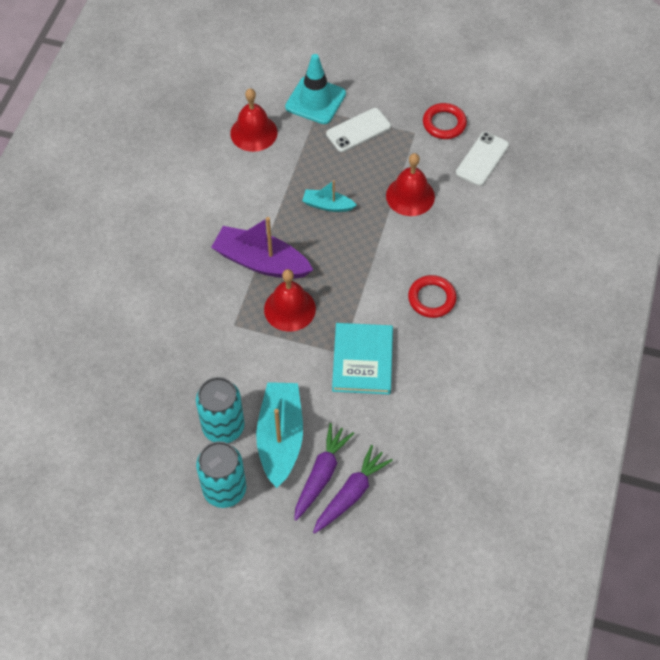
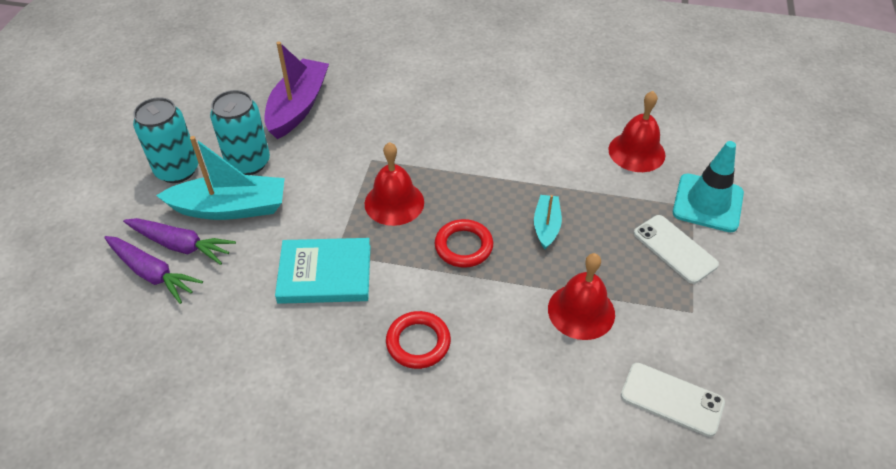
camera: 85 degrees right, 10 degrees down
purple boat [211,217,313,279] -> purple boat moved to [264,41,329,139]
red ring [423,103,467,139] -> red ring moved to [435,219,493,268]

